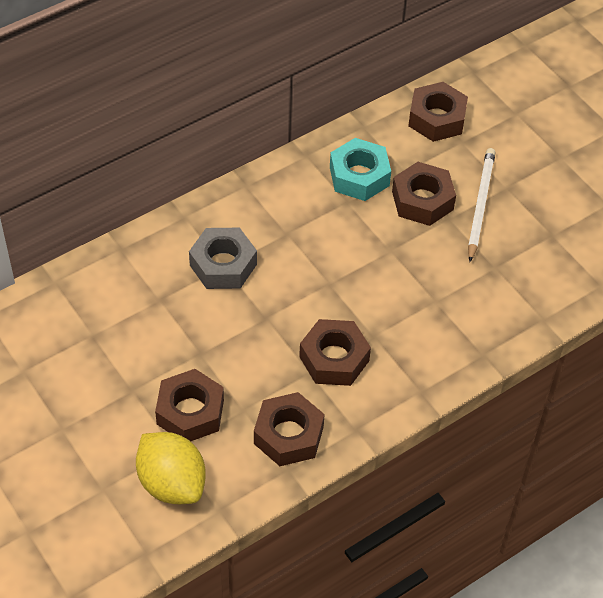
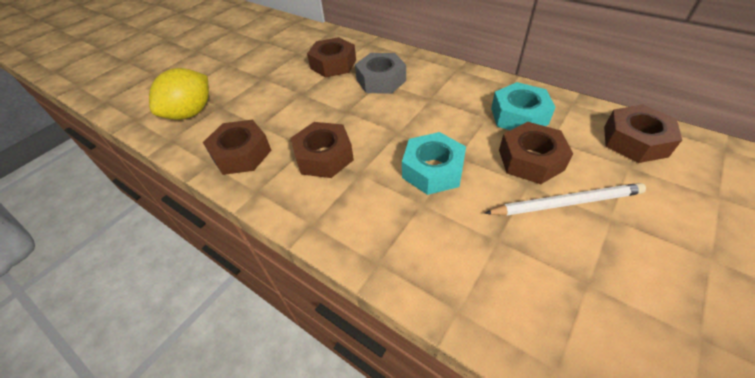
camera: 75 degrees right, 5 degrees down
brown nut [155,369,224,441] -> brown nut moved to [307,37,356,77]
none -> turquoise nut [402,132,466,195]

